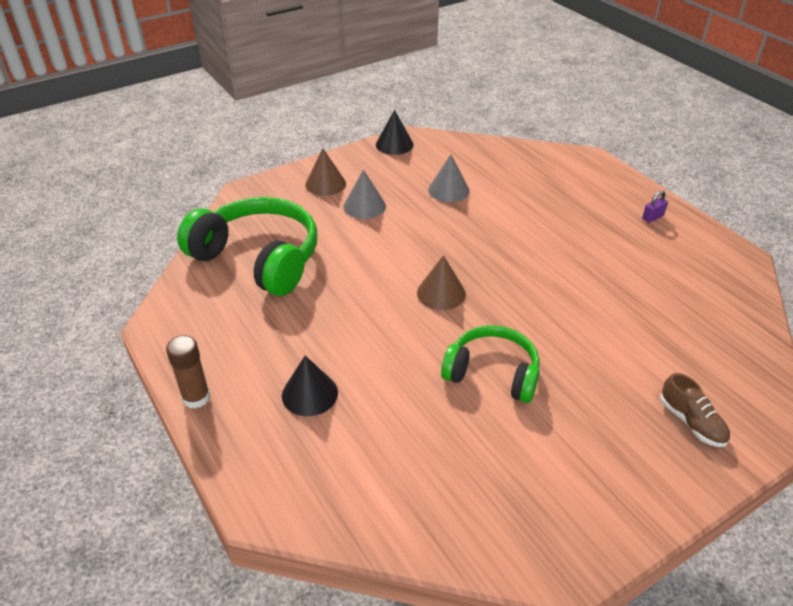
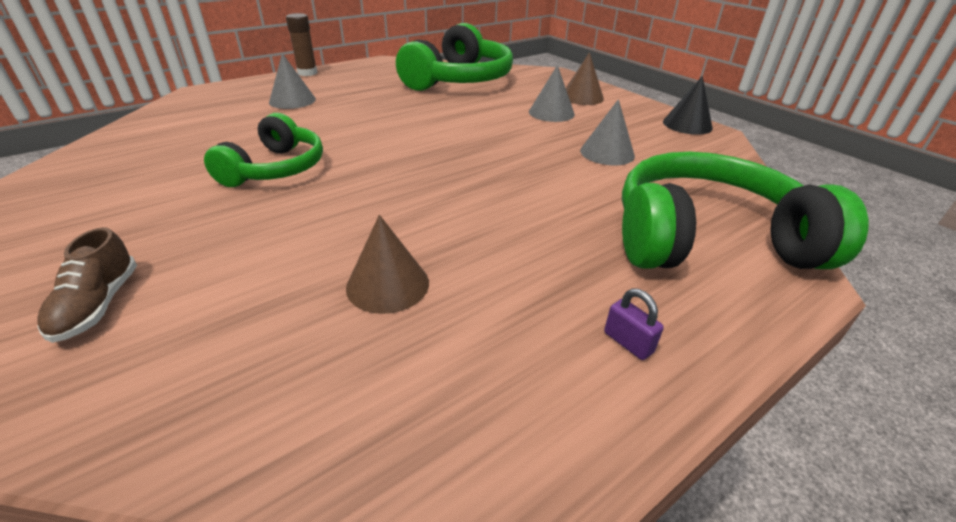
camera: 85 degrees right, 5 degrees down
black cone [282,355,338,416] -> grey cone [269,53,316,109]
brown cone [417,255,466,310] -> brown cone moved to [346,215,429,314]
brown shoe [660,373,730,447] -> brown shoe turned 60 degrees counterclockwise [37,227,137,343]
none -> green headphones [622,152,868,269]

